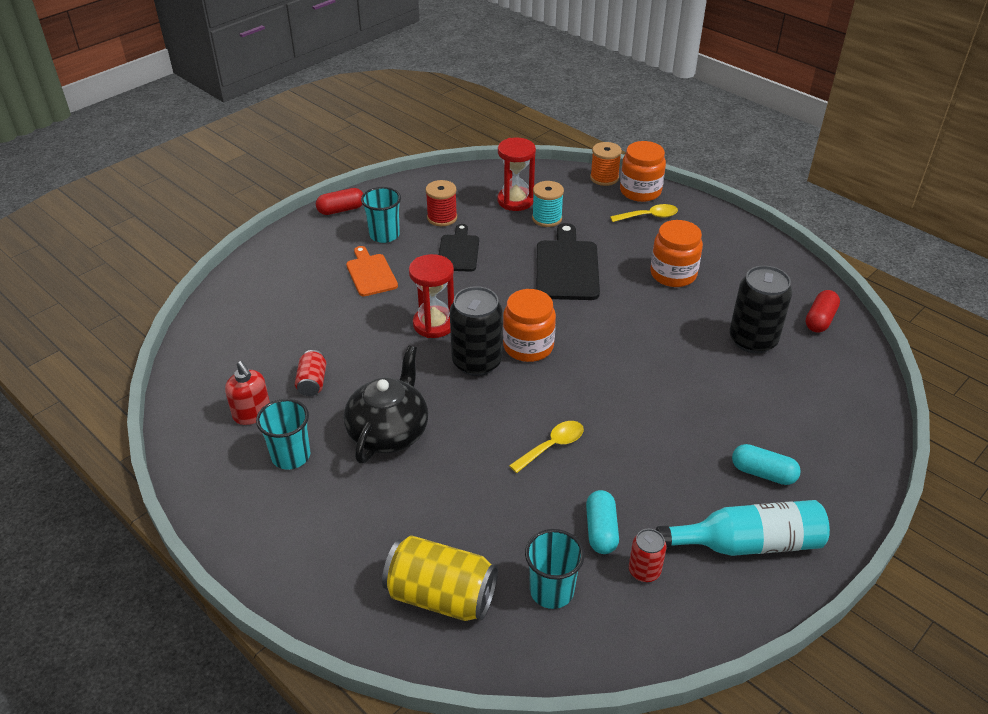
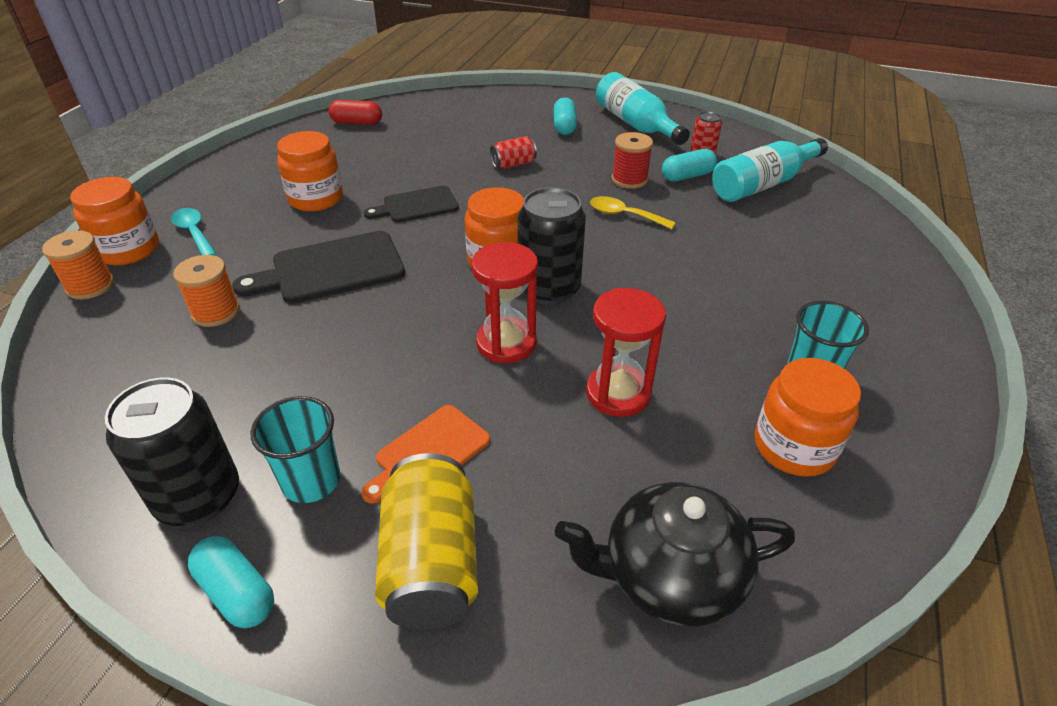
camera: 115 degrees left, 0 degrees up
red soap dispenser [225,361,270,425] -> orange jar [755,358,861,477]
red can [295,350,326,396] -> red can moved to [490,136,537,169]
red capsule [316,188,364,215] -> turquoise capsule [188,536,274,628]
black teapot [344,345,428,464] -> black teapot moved to [555,482,795,626]
yellow can [382,536,498,621] -> yellow can moved to [375,453,478,630]
red spool [426,180,457,226] -> red spool moved to [612,132,653,189]
black cutting board [439,224,479,272] -> black cutting board moved to [364,186,459,223]
red hourglass [498,138,536,211] -> red hourglass moved to [586,288,666,417]
turquoise cup [525,529,585,609] -> turquoise bottle [712,138,828,202]
turquoise spool [532,181,564,227] -> orange spool [173,255,240,327]
yellow spoon [610,204,678,222] -> turquoise spoon [171,208,216,256]
black can [729,266,792,354] -> black can moved to [105,378,239,526]

